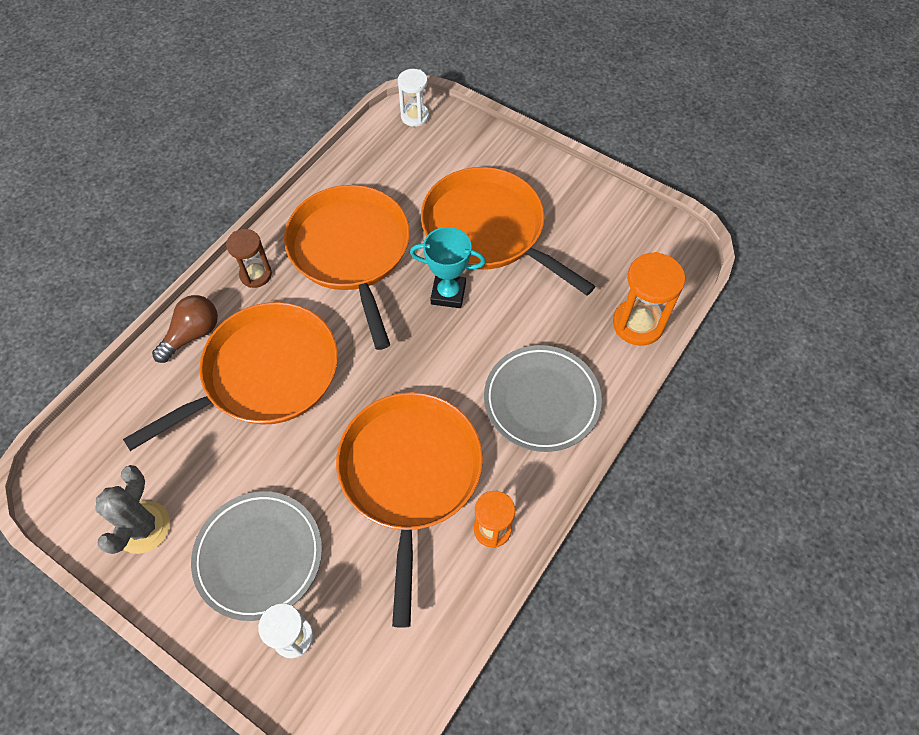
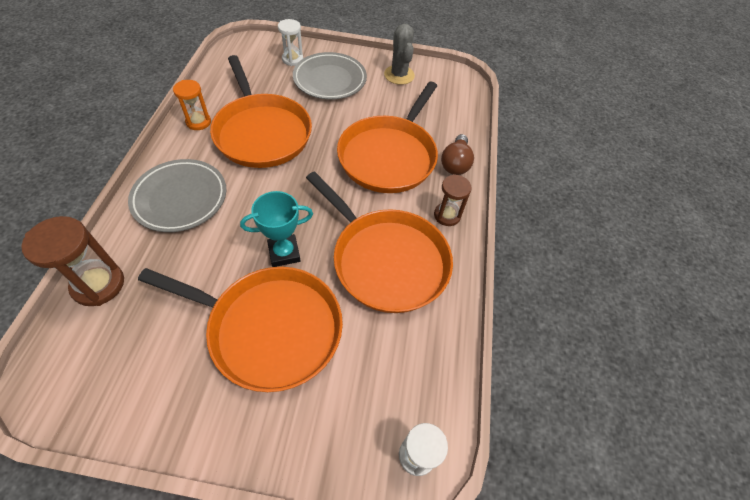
camera: 150 degrees right, 5 degrees down
orange hourglass [613,252,685,346] -> brown hourglass [21,216,124,306]

